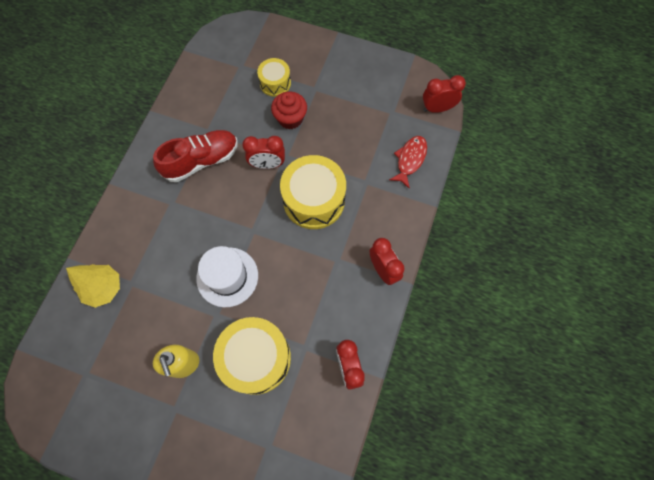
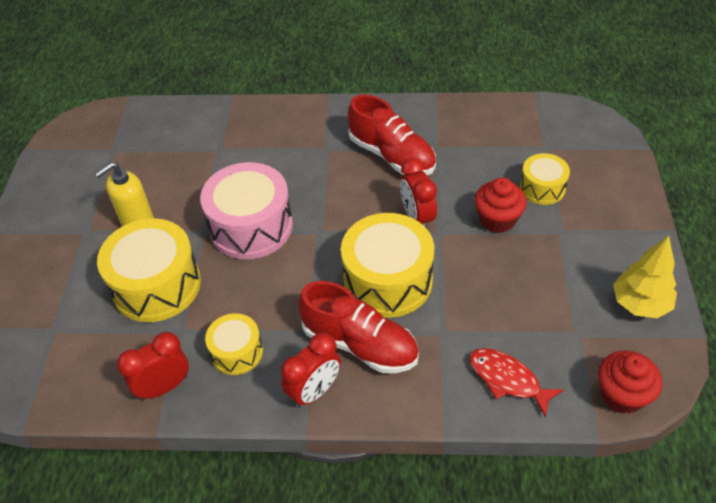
camera: 75 degrees right, 20 degrees down
yellow tree [66,264,120,308] -> yellow tree moved to [613,236,677,318]
white hat [196,246,258,307] -> pink drum [200,162,293,259]
red fish [389,136,427,189] -> red fish turned 150 degrees counterclockwise [469,348,563,417]
red clock [423,75,466,113] -> red cupcake [598,351,662,414]
none -> yellow drum [205,313,263,375]
none -> red shoe [298,281,419,373]

